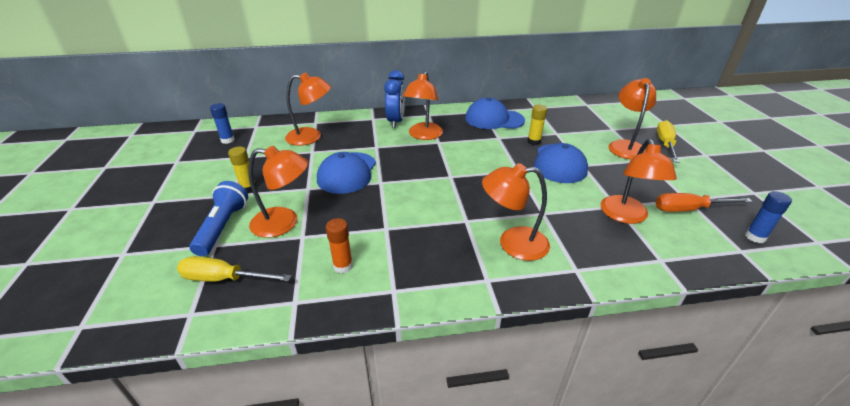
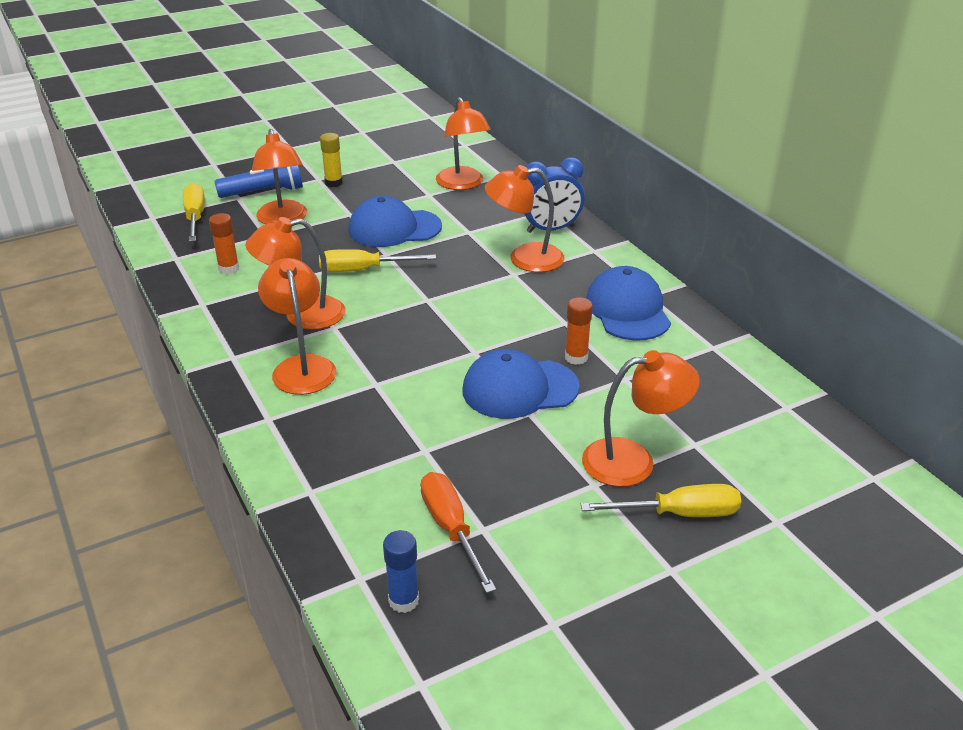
camera: 70 degrees right, 0 degrees up
blue glue stick [210,103,235,144] -> none
yellow glue stick [527,105,547,145] -> orange glue stick [565,297,593,365]
orange lamp [600,139,677,224] -> orange lamp moved to [245,217,345,330]
none -> yellow screwdriver [319,249,436,272]

